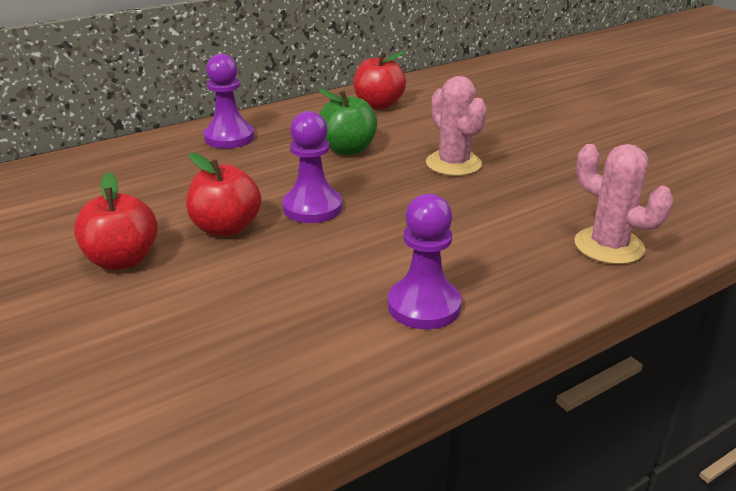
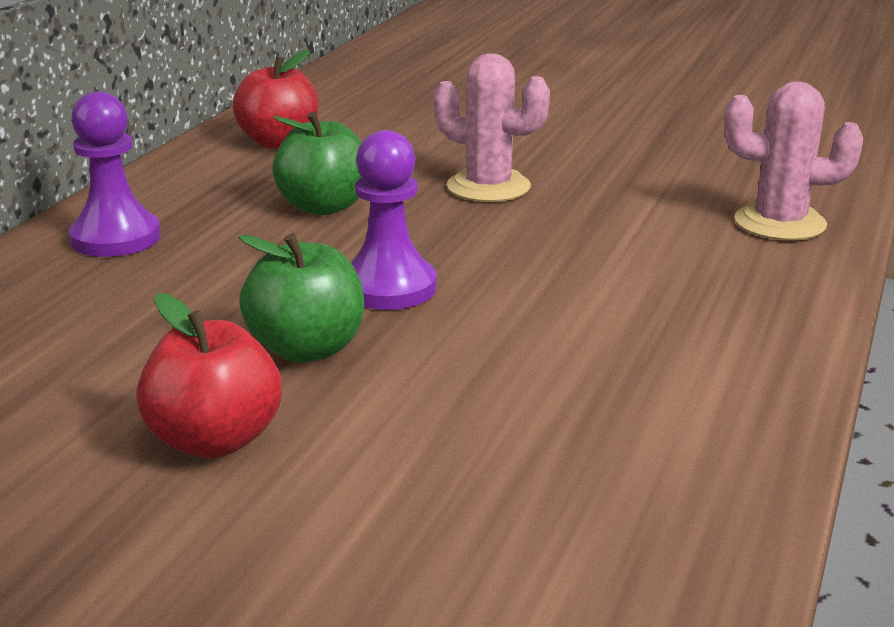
camera: 35 degrees left, 5 degrees down
red apple [186,153,261,236] -> green apple [238,233,364,362]
purple pawn [388,194,462,329] -> none

